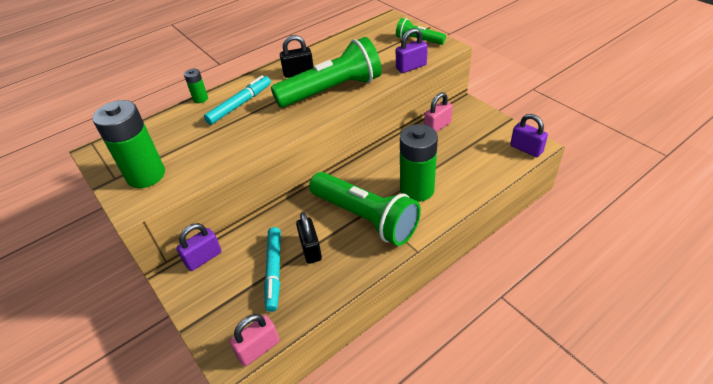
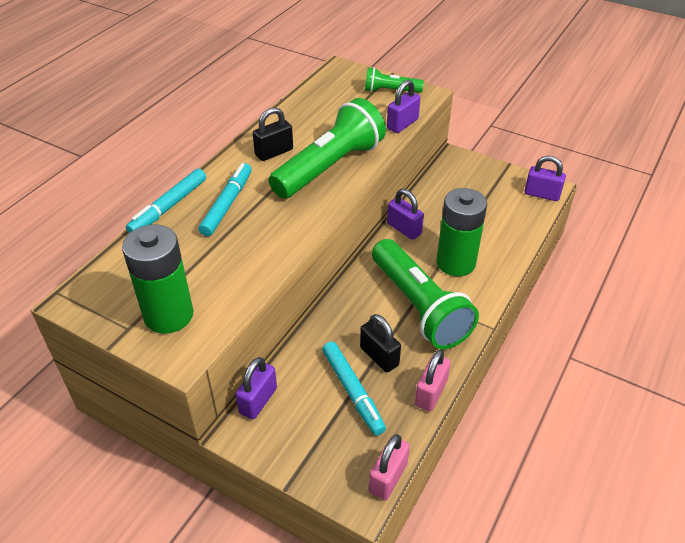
camera: 25 degrees left, 0 degrees up
green battery [184,69,208,103] -> turquoise marker [126,169,206,233]
green flashlight [309,172,421,246] -> green flashlight turned 45 degrees clockwise [372,239,479,349]
pink padlock [424,92,453,132] -> pink padlock moved to [415,350,451,411]
none -> purple padlock [387,189,424,240]

